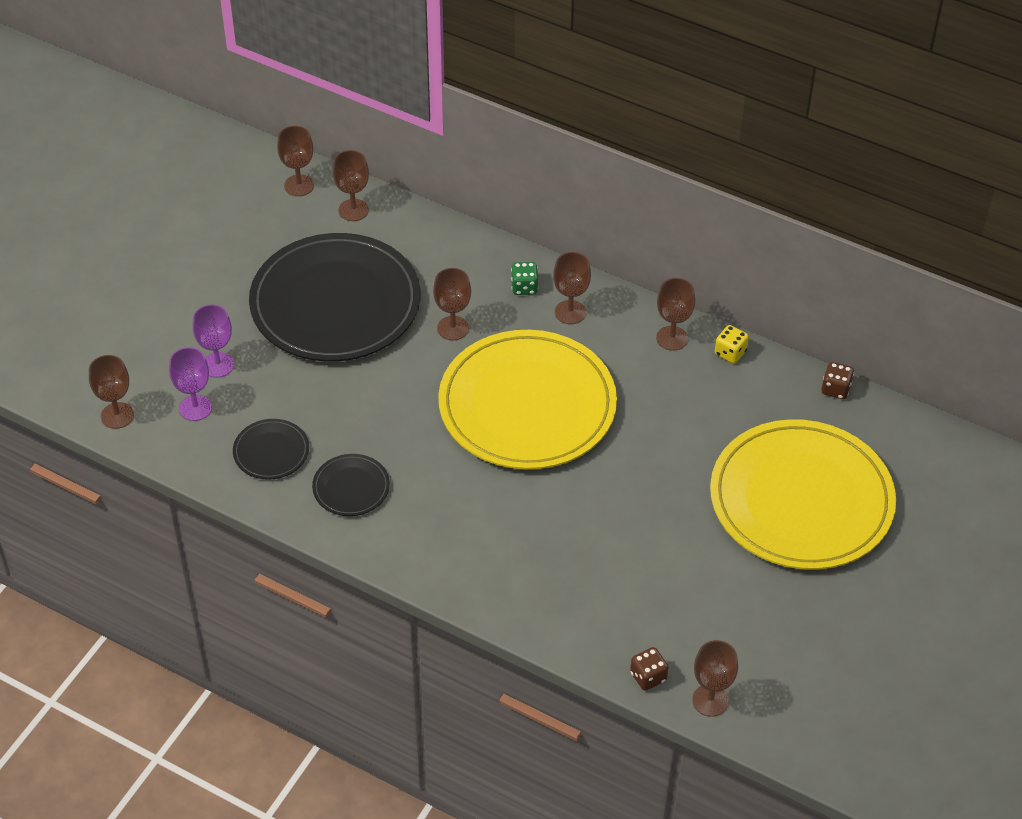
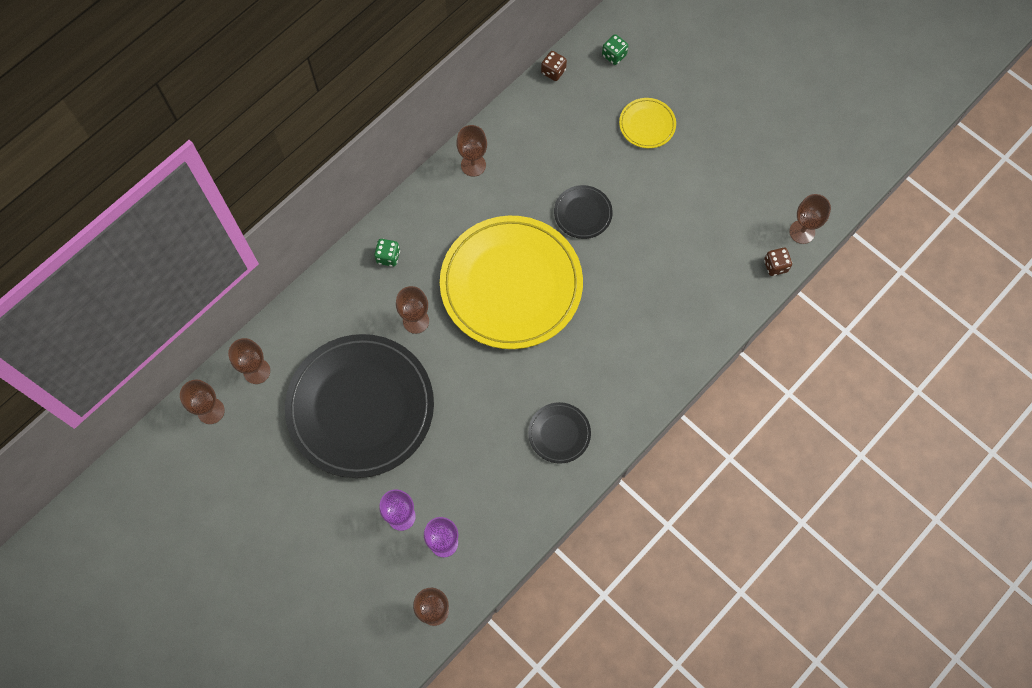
camera: 75 degrees left, 20 degrees up
black plate [233,419,309,480] -> black plate moved to [554,185,613,239]
brown goblet [553,252,591,324] -> none
yellow plate [710,419,896,570] -> yellow plate [619,98,676,148], size x0.42
yellow dice [715,325,749,363] -> none
none -> green dice [602,34,628,65]

